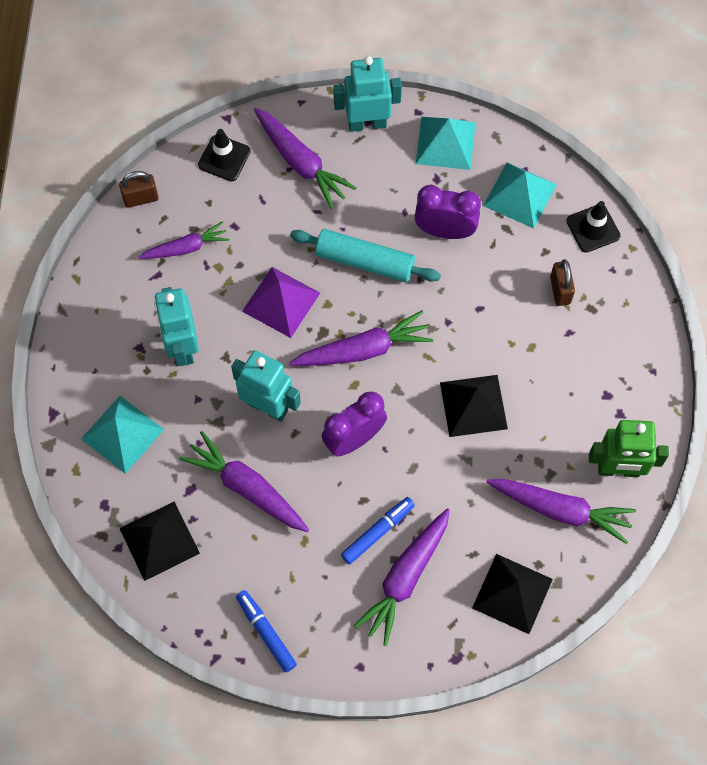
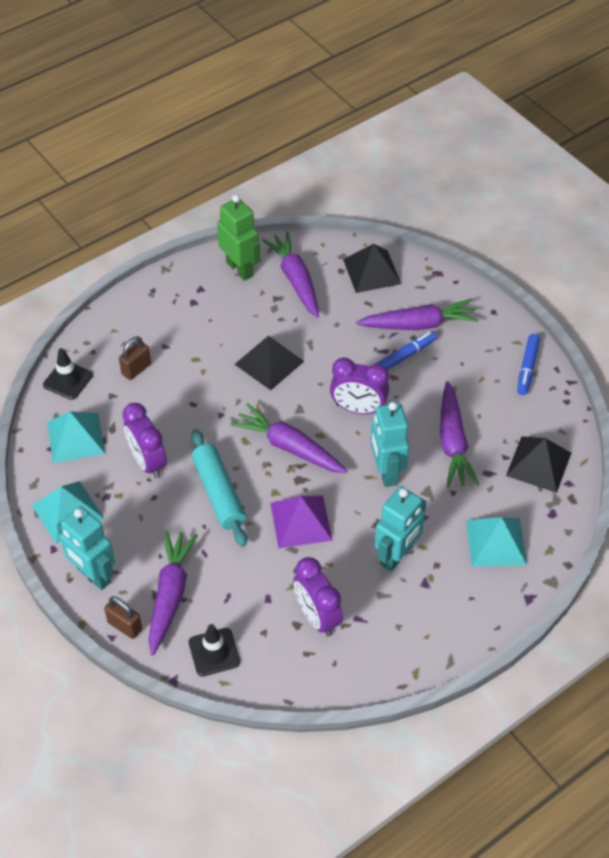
camera: 130 degrees left, 15 degrees down
brown padlock [119,171,159,208] -> brown padlock moved to [104,596,142,639]
purple carrot [138,221,229,259] -> purple clock [293,557,343,636]
blue marker [341,497,415,564] -> blue marker turned 135 degrees clockwise [376,331,437,370]

